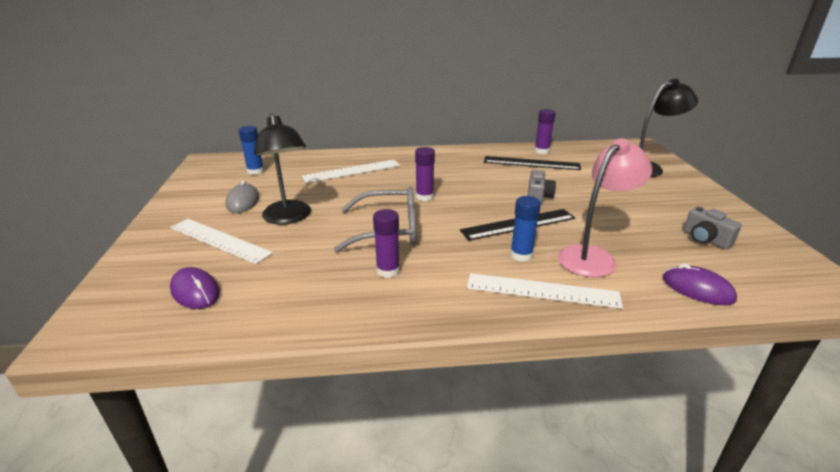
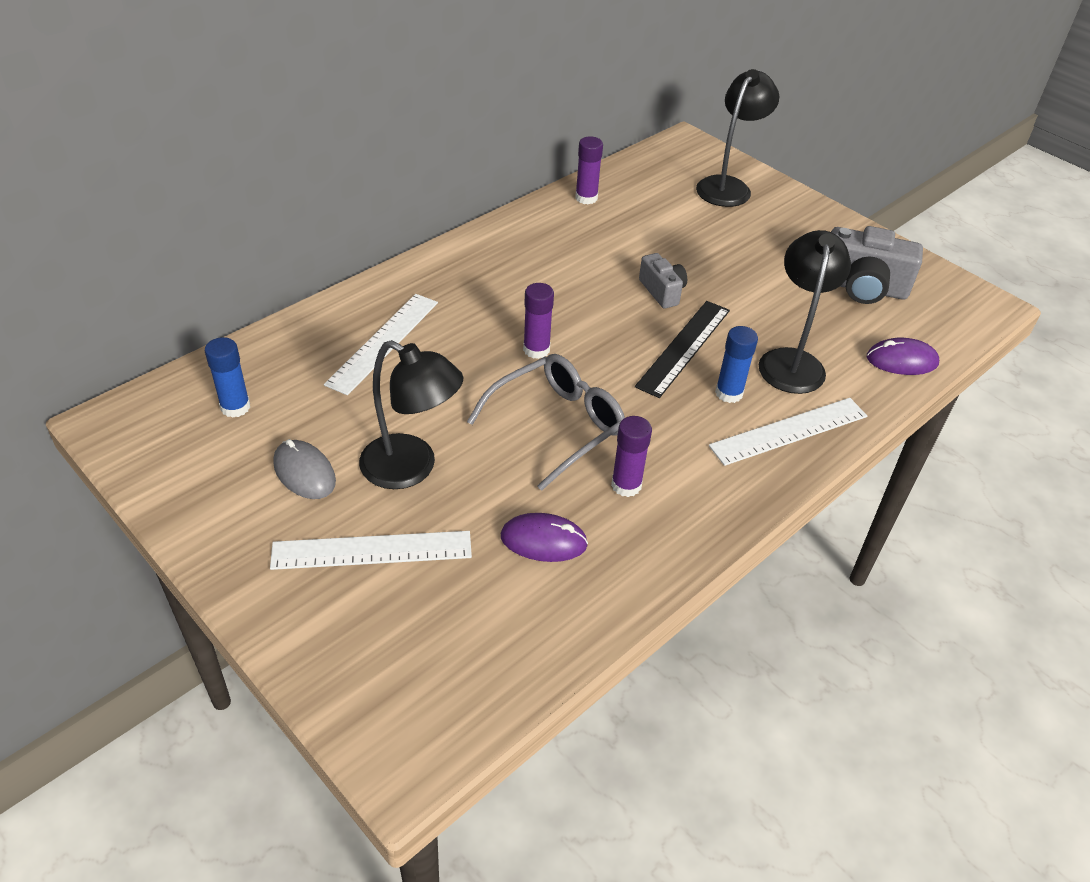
camera: 40 degrees left, 15 degrees up
purple mouse [170,267,220,309] -> purple mouse moved to [501,513,588,562]
black ruler [484,156,581,170] -> none
pink lamp [558,138,652,277] -> black lamp [759,230,851,394]
grey camera [684,207,742,249] -> grey camera [831,226,923,304], size x1.71

